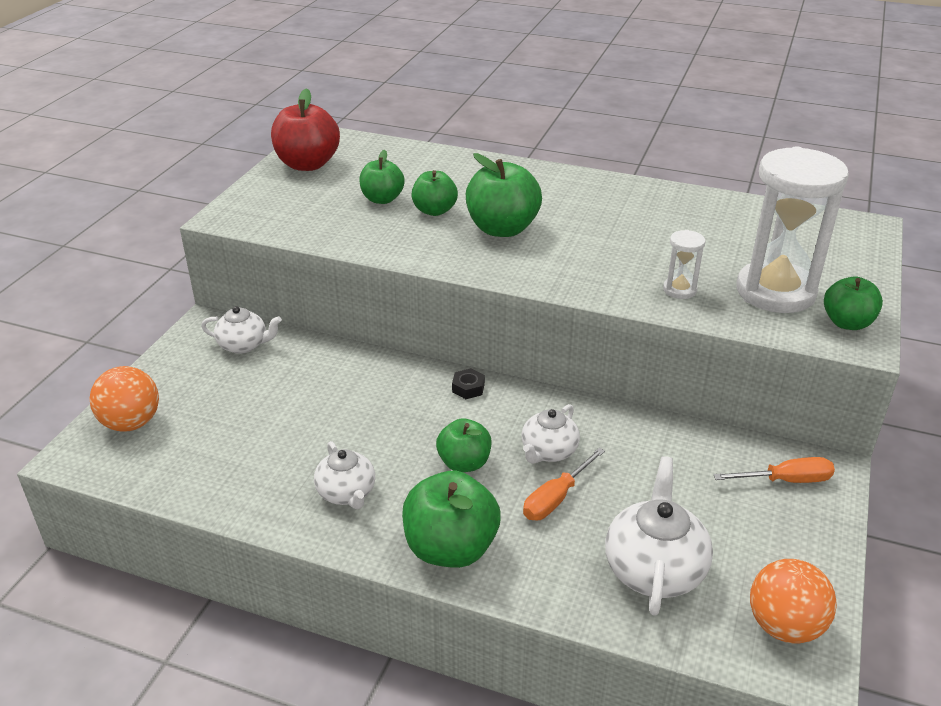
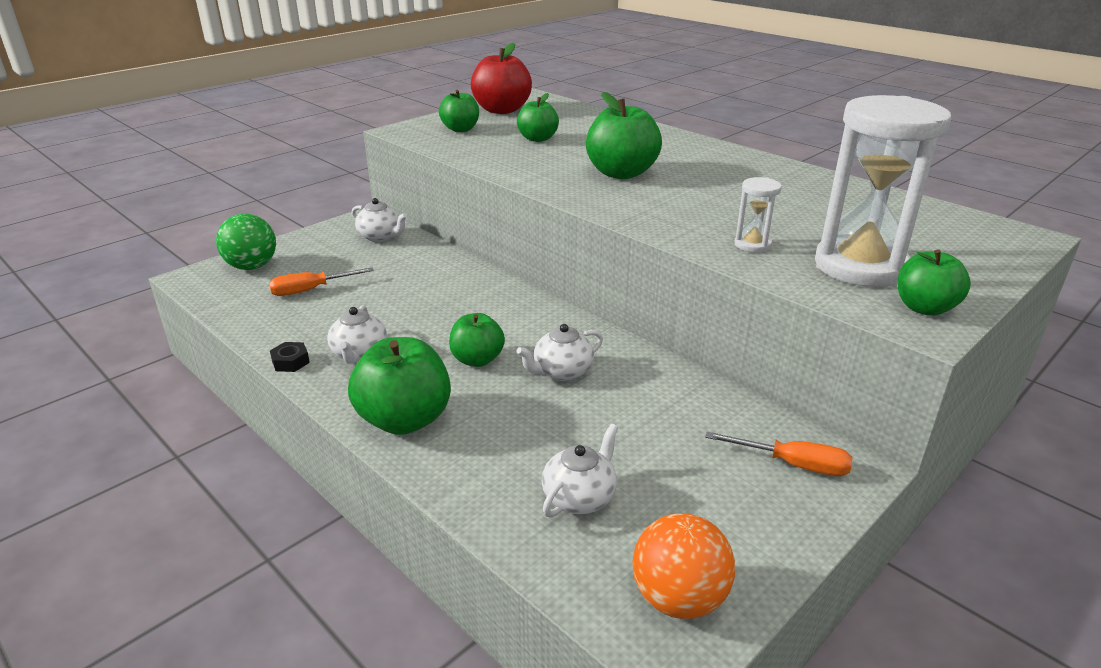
camera: 25 degrees right, 5 degrees down
orange ball [89,366,159,432] -> green ball [216,214,276,270]
green apple [411,170,458,216] -> green apple moved to [439,90,479,132]
black nut [452,368,485,399] -> black nut moved to [270,342,310,372]
orange screwdriver [523,447,605,521] -> orange screwdriver moved to [269,267,374,296]
white teapot [605,456,713,616] -> white teapot [542,424,618,517], size x0.64

